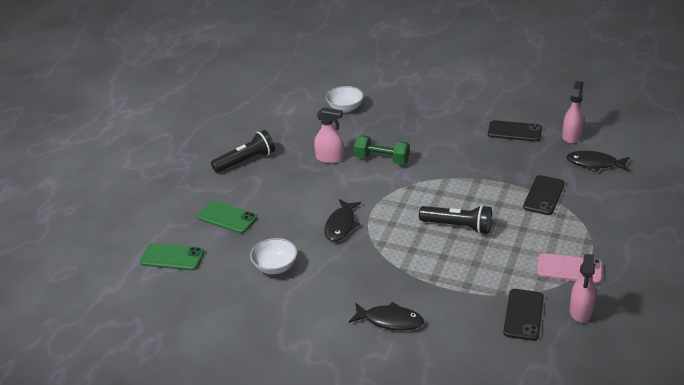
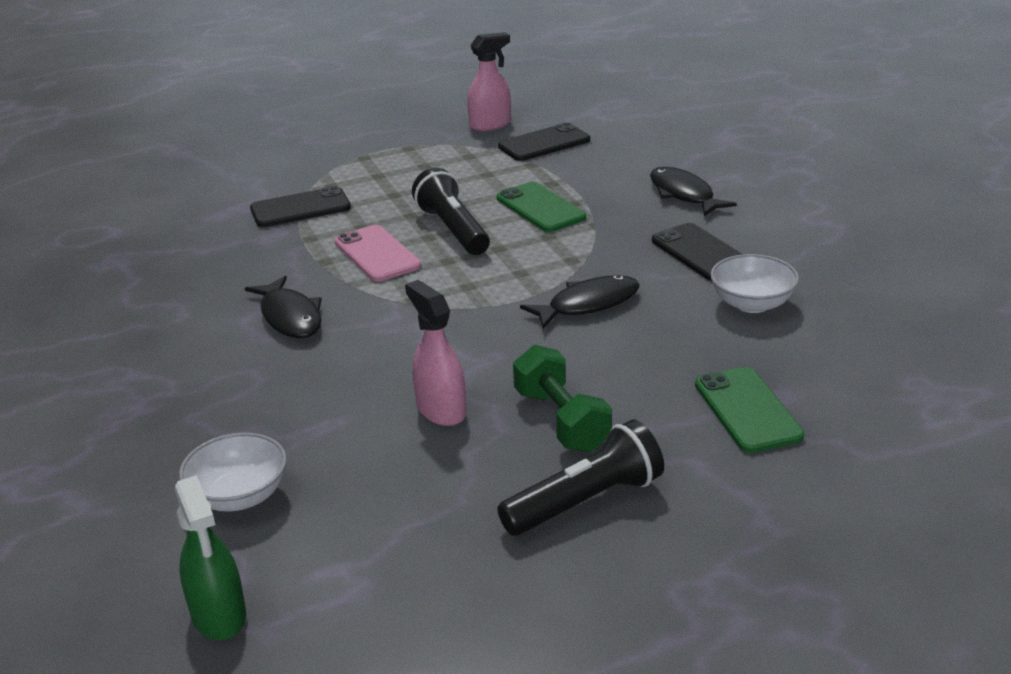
camera: 135 degrees left, 5 degrees down
green phone [140,243,204,271] -> green phone moved to [497,182,586,232]
black flashlight [211,130,275,173] -> black flashlight turned 135 degrees clockwise [497,420,664,536]
green dumbbell [354,135,410,165] -> green dumbbell moved to [513,345,612,452]
black phone [488,120,542,142] -> black phone moved to [652,223,742,281]
pink phone [537,253,602,284] -> pink phone moved to [335,225,421,282]
pink spray bottle [562,81,583,144] -> none
black fish [566,151,630,172] -> black fish moved to [245,276,322,338]
none -> green spray bottle [174,475,246,640]

